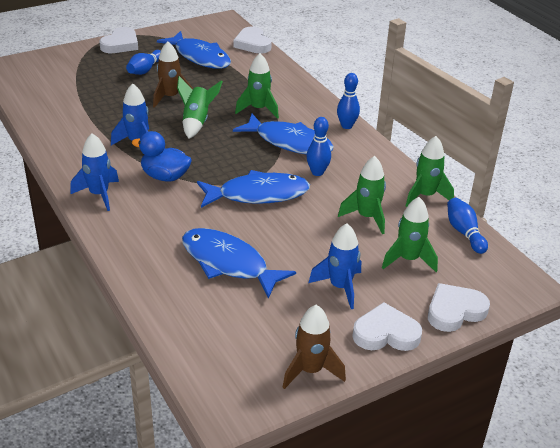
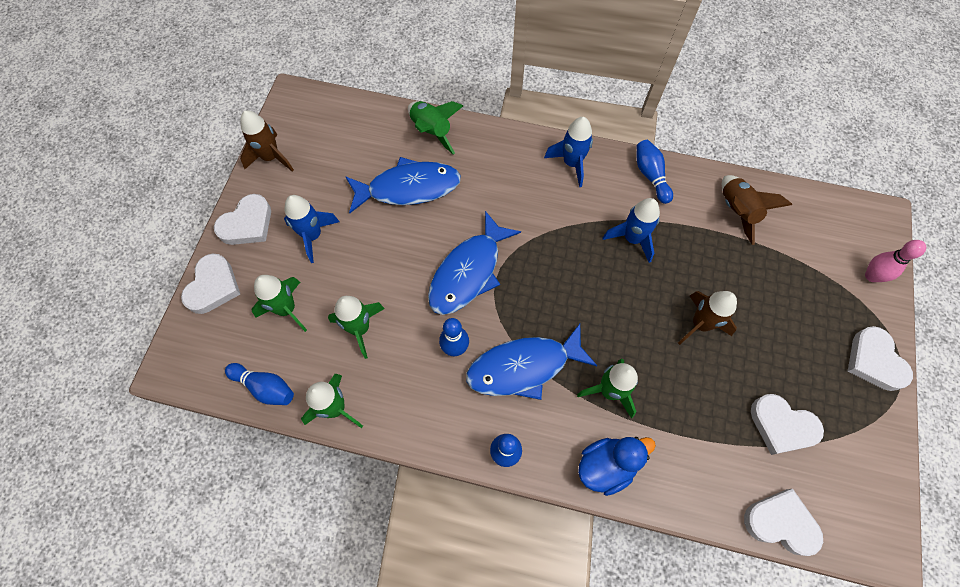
camera: 135 degrees right, 30 degrees up
blue bowling pin [126,50,161,75] -> blue bowling pin moved to [637,140,673,204]
blue duck [132,131,192,182] -> blue duck moved to [578,437,656,496]
blue fish [157,31,231,69] -> white heart [751,394,824,455]
green rocket [177,76,223,139] -> green rocket moved to [408,101,463,155]
none -> brown rocket [722,175,792,245]
none -> pink bowling pin [865,240,926,282]

